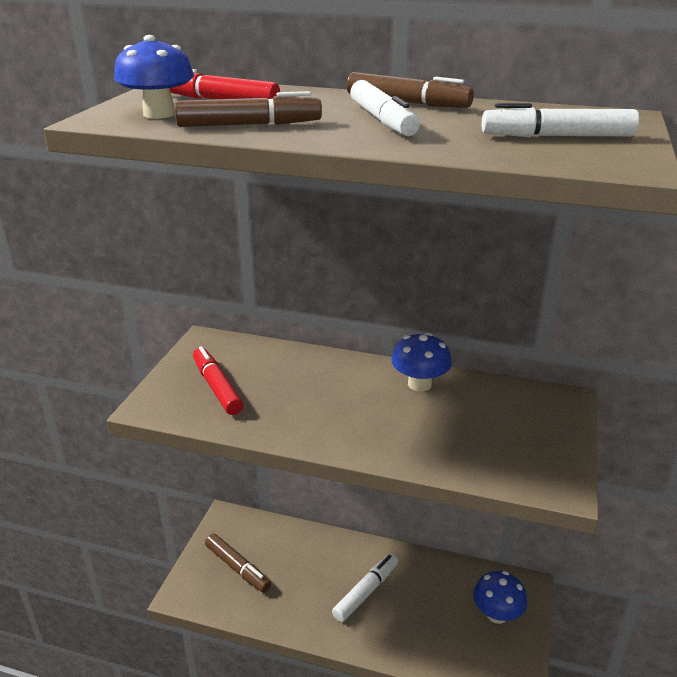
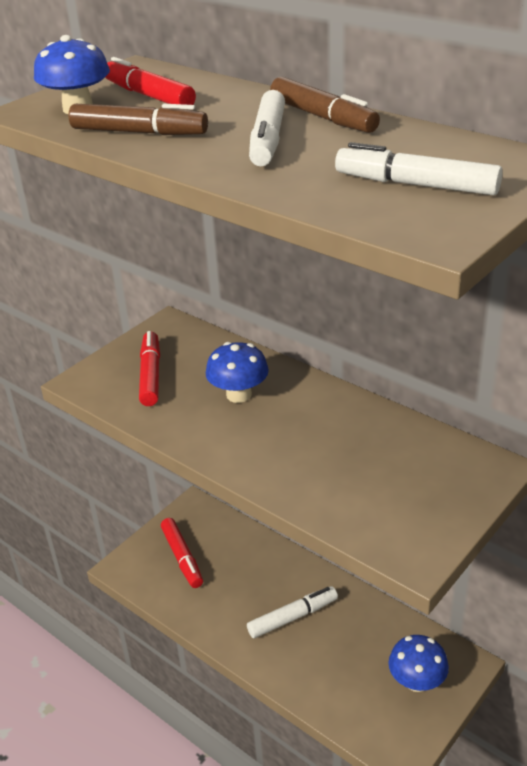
camera: 25 degrees right, 5 degrees up
brown marker [205,534,271,593] -> red marker [161,518,203,588]
blue mushroom [391,333,452,392] -> blue mushroom moved to [206,342,269,403]

